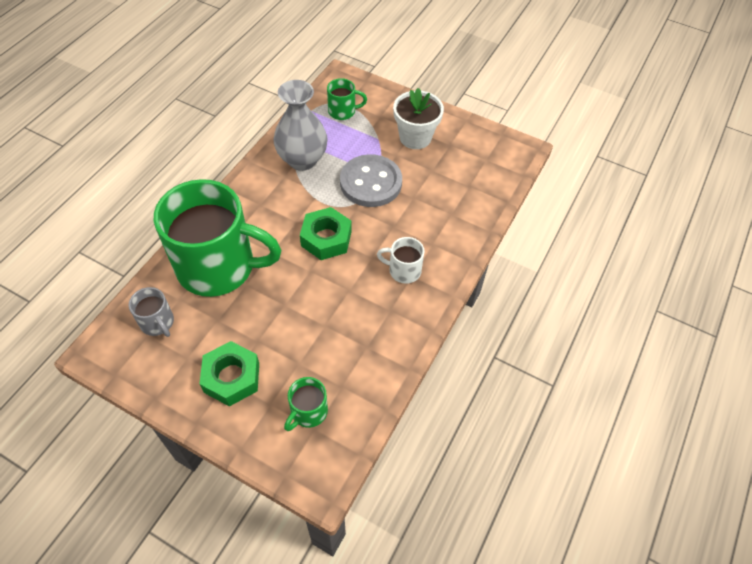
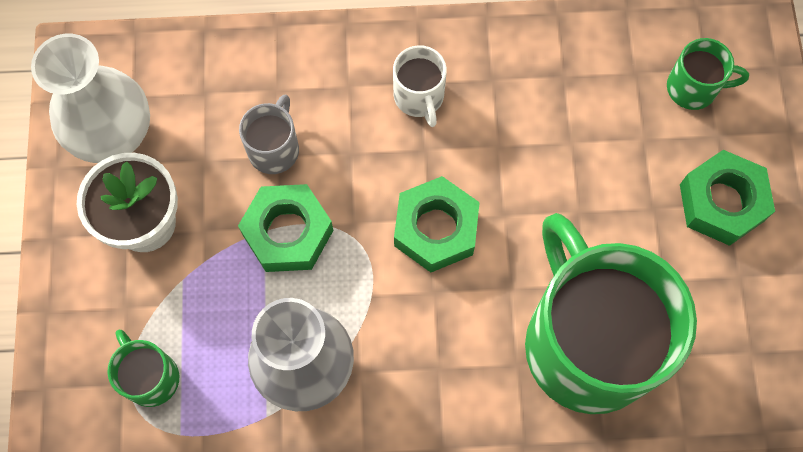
camera: 120 degrees left, 15 degrees up
grey mug [129,287,174,337] -> grey mug moved to [239,94,299,174]
grey button [340,154,402,207] -> green nut [238,184,333,272]
none -> white vase [31,34,150,163]

